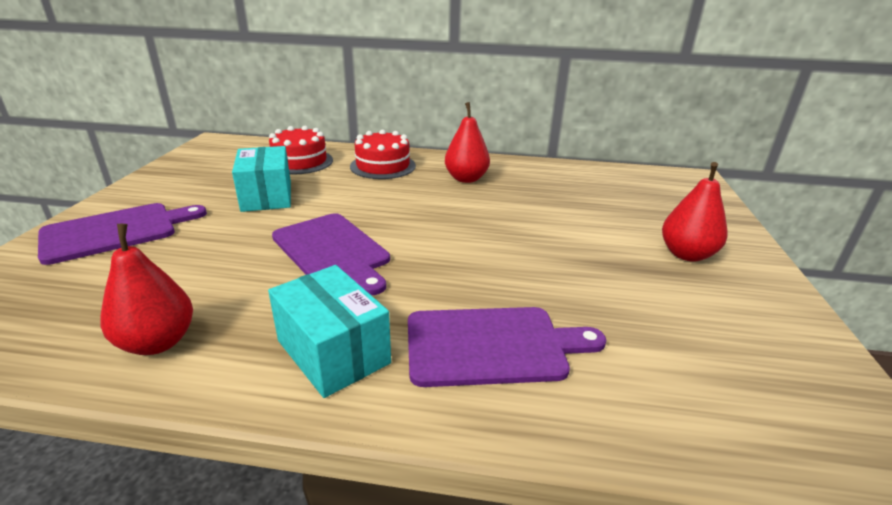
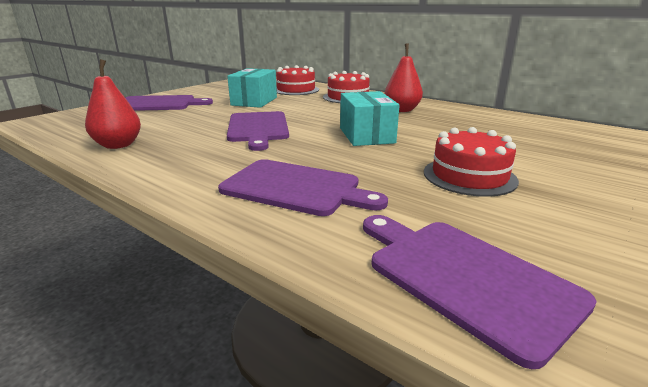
camera: 30 degrees right, 5 degrees down
turquoise box [268,265,391,398] -> turquoise box moved to [340,91,400,146]
red pear [662,162,728,262] -> none
none -> purple cutting board [363,215,597,369]
none -> red cake [424,127,519,197]

